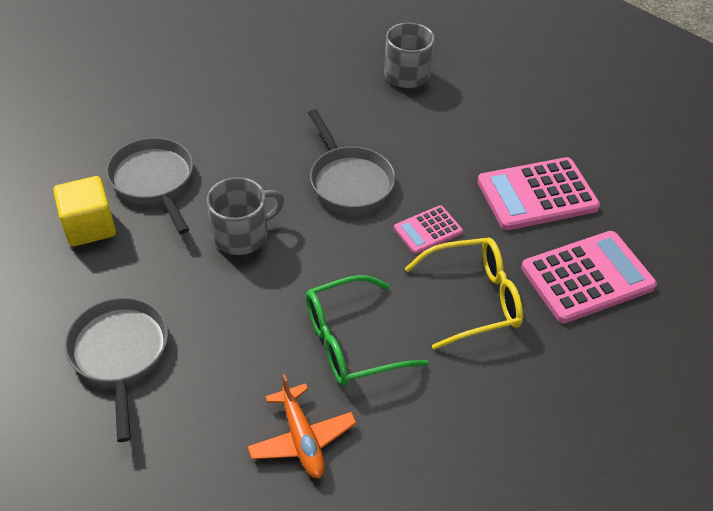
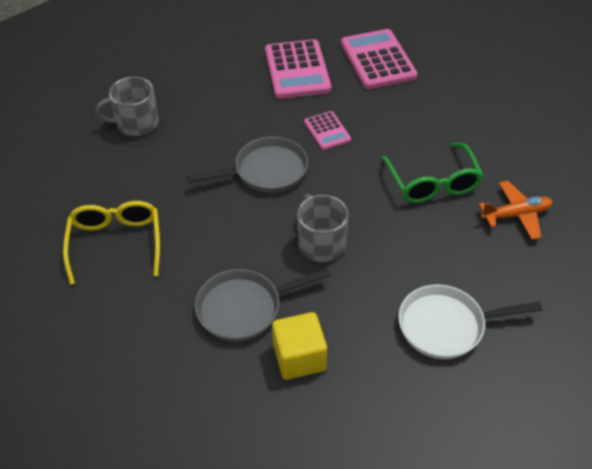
camera: 80 degrees left, 0 degrees up
grey pan [64,297,168,442] -> white pan [398,284,542,359]
yellow glasses [404,237,523,350] -> yellow glasses moved to [63,201,160,285]

